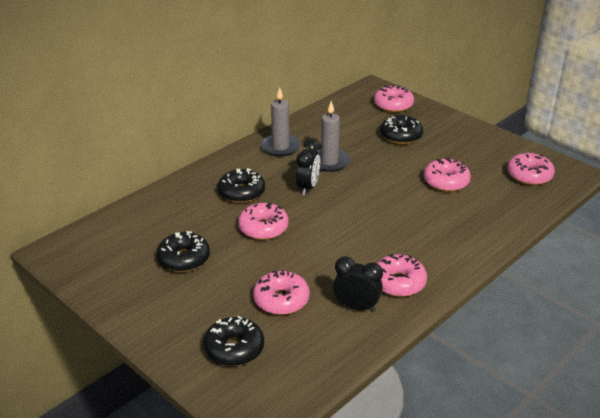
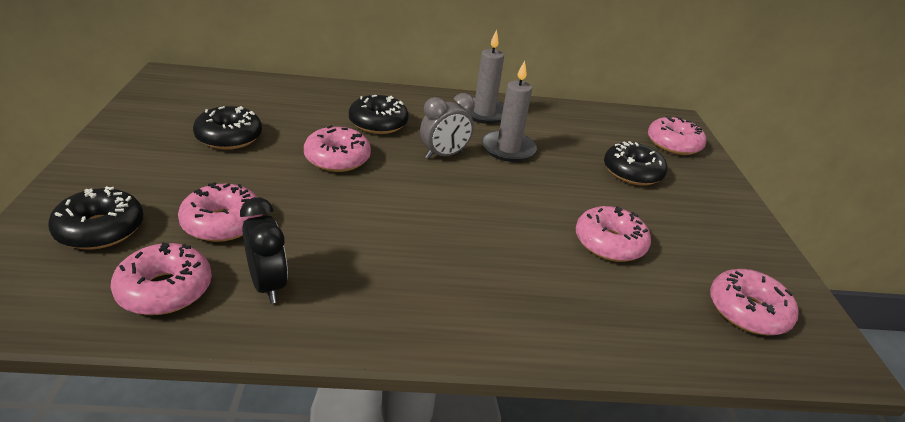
camera: 40 degrees right, 0 degrees up
black clock [296,140,320,196] -> grey clock [420,93,475,159]
pink donut [377,254,427,297] -> pink donut moved to [111,242,212,315]

